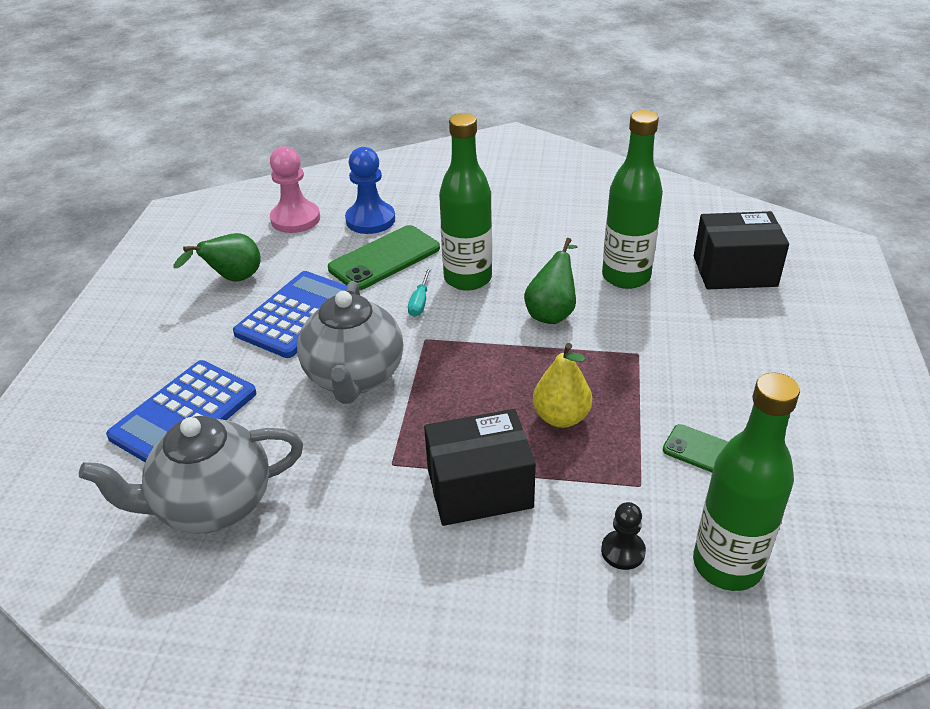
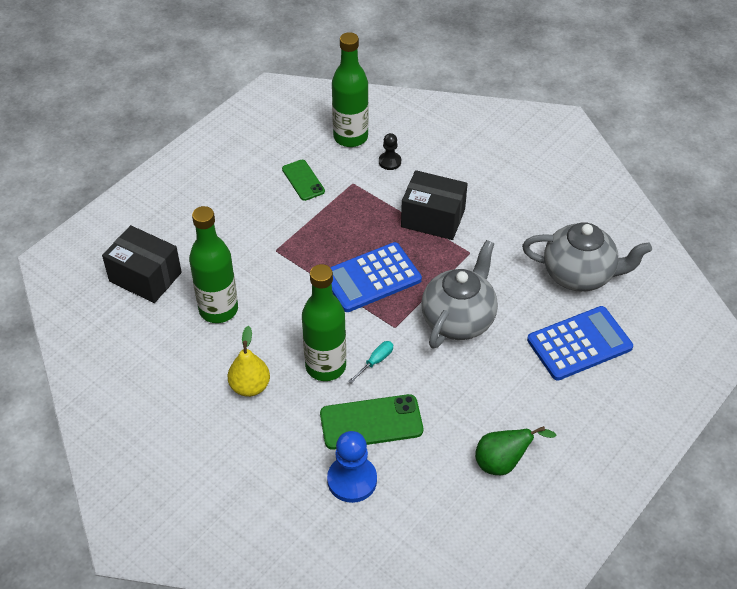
camera: 150 degrees left, 10 degrees up
blue calculator [233,271,347,358] -> blue calculator moved to [330,242,422,312]
pink pawn [270,146,320,233] -> none
green pear [524,238,578,324] -> none
yellow pear [533,343,592,428] -> yellow pear moved to [228,326,270,397]

